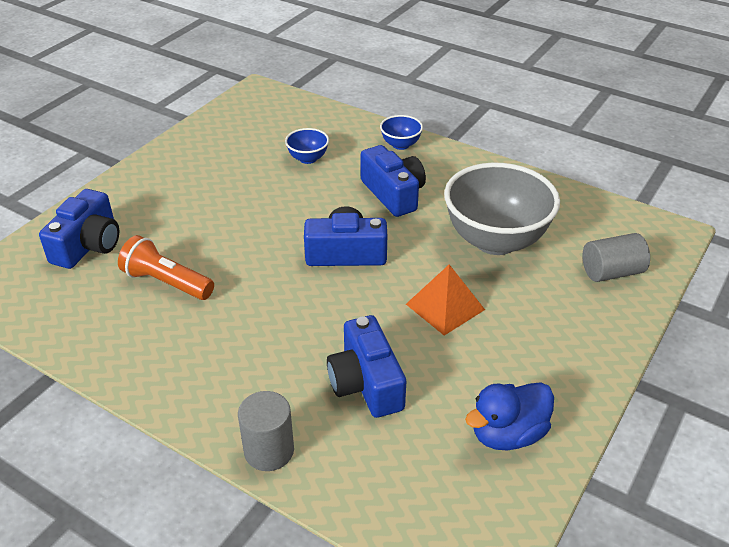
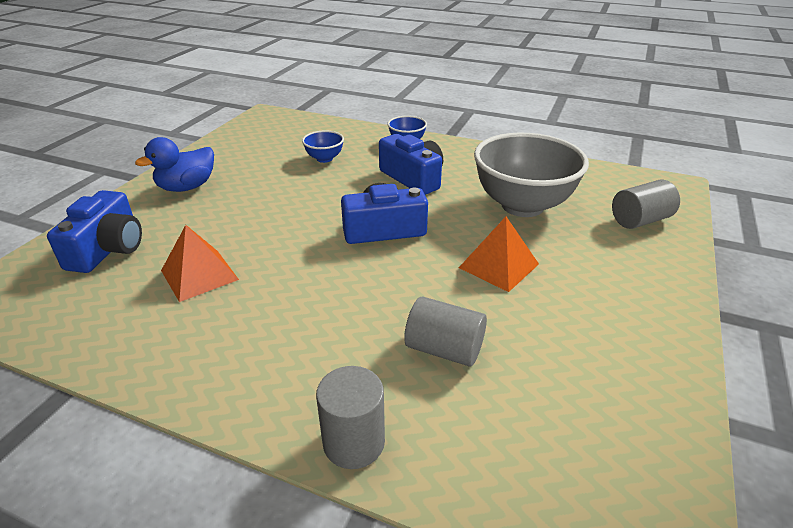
camera: 10 degrees left, 5 degrees down
orange flashlight [118,235,214,300] -> orange pyramid [161,225,239,302]
blue camera [327,315,406,418] -> grey cylinder [404,297,487,367]
blue duck [465,382,554,450] -> blue duck moved to [135,137,214,192]

